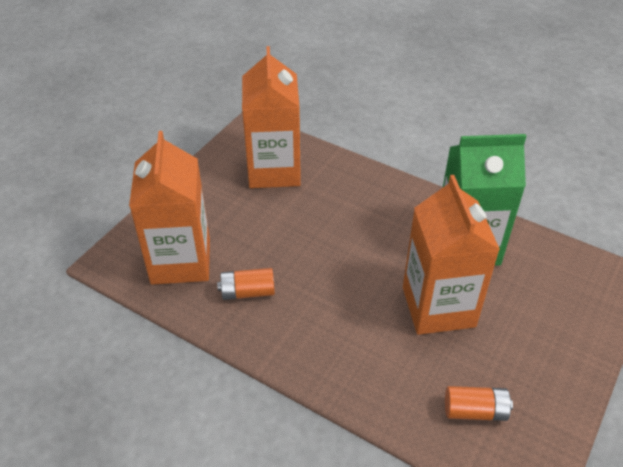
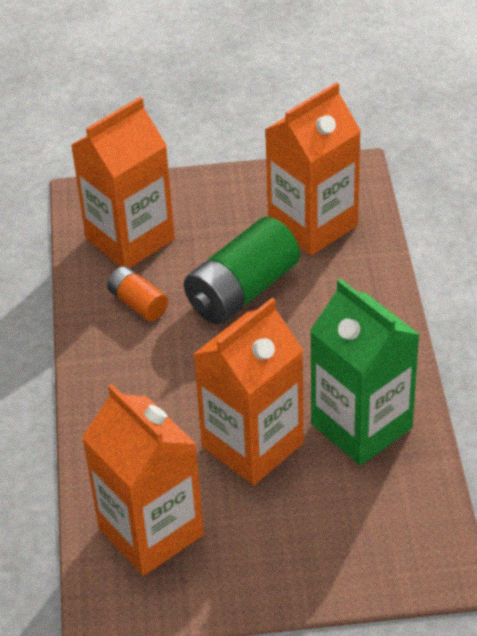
camera: 55 degrees right, 0 degrees up
orange battery [445,386,513,421] -> orange carton [82,384,204,576]
none -> green battery [184,217,300,324]

